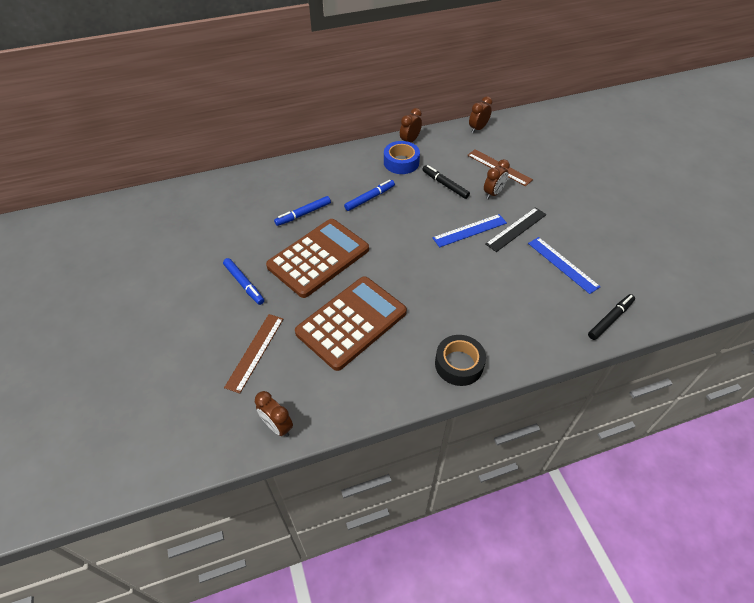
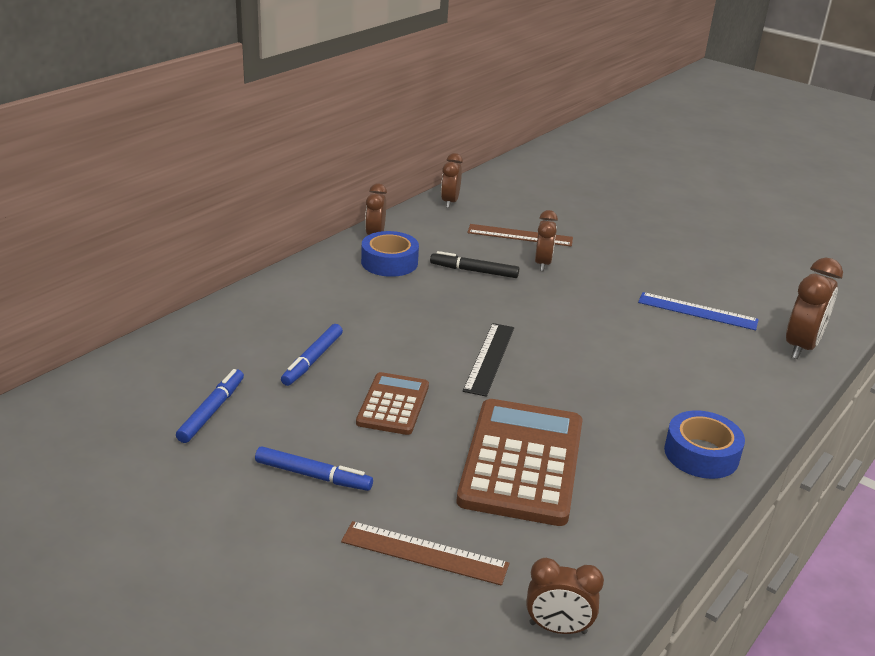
camera: 35 degrees left, 20 degrees down
brown ruler [224,314,283,394] -> brown ruler turned 60 degrees counterclockwise [341,521,509,586]
brown calculator [266,219,369,298] -> brown calculator [356,372,429,435], size x0.56
blue marker [344,180,395,211] -> blue marker moved to [176,369,244,443]
blue ruler [432,214,507,247] -> none
black tape [435,335,486,386] -> blue tape [664,410,745,479]
black ruler [485,207,547,252] -> black ruler moved to [463,323,514,397]
black marker [588,294,635,340] -> brown clock [786,257,843,359]

